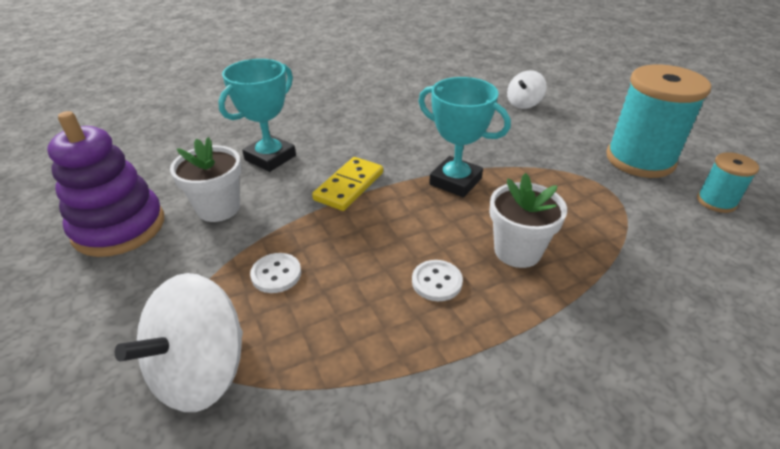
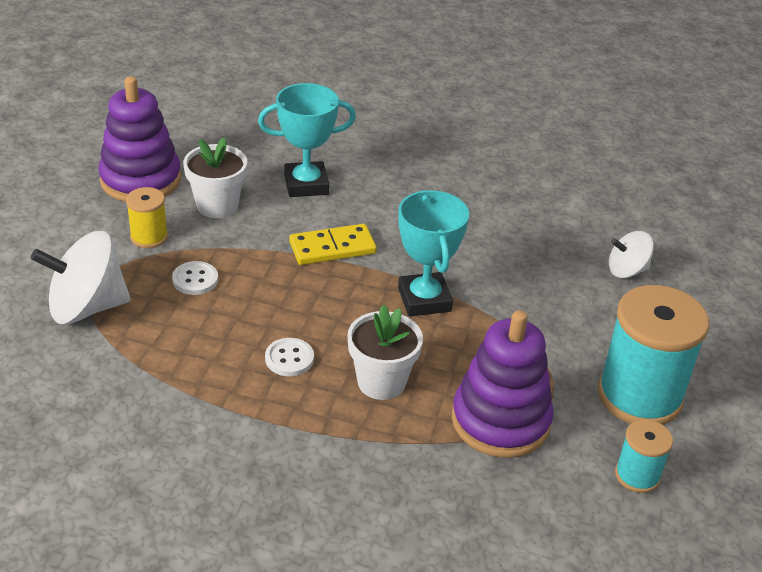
camera: 40 degrees right, 0 degrees up
none -> yellow spool [126,187,168,248]
none -> purple stacking toy [452,310,554,458]

